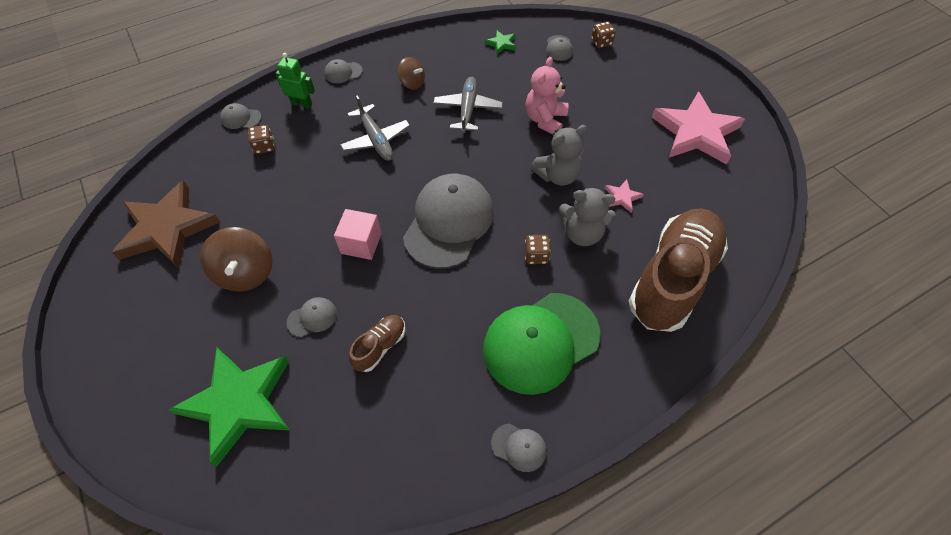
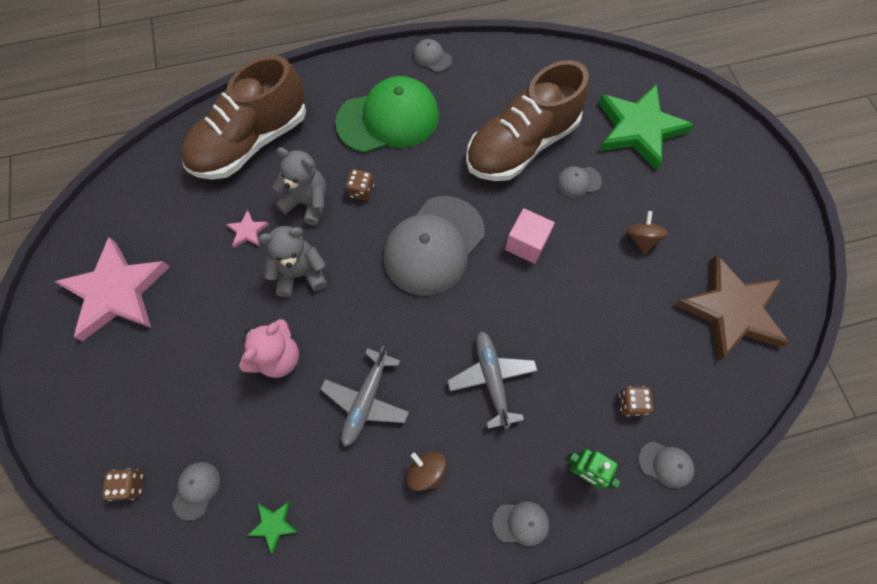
camera: 165 degrees left, 10 degrees up
brown spinning top [200,227,272,292] -> brown spinning top [627,211,668,254], size x0.60
brown shoe [349,315,405,372] -> brown shoe [466,60,589,181], size x2.31

